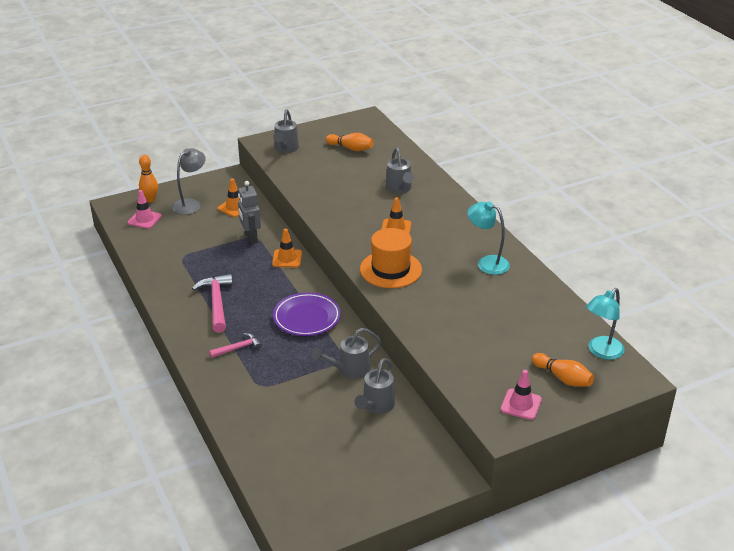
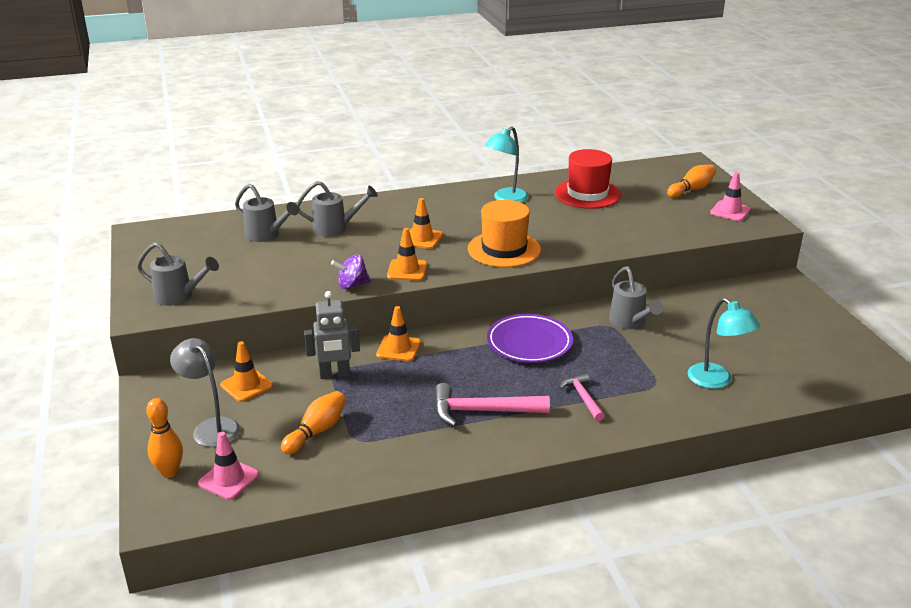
camera: 80 degrees left, 5 degrees down
orange bowling pin [326,133,374,151] -> orange bowling pin moved to [281,391,346,454]
grey watering can [355,358,395,414] -> grey watering can moved to [235,184,299,242]
turquoise lamp [586,288,625,360] -> turquoise lamp moved to [688,298,760,389]
none -> purple spinning top [331,254,371,289]
none -> orange traffic cone [387,228,427,281]
none -> red hat [555,149,621,209]

